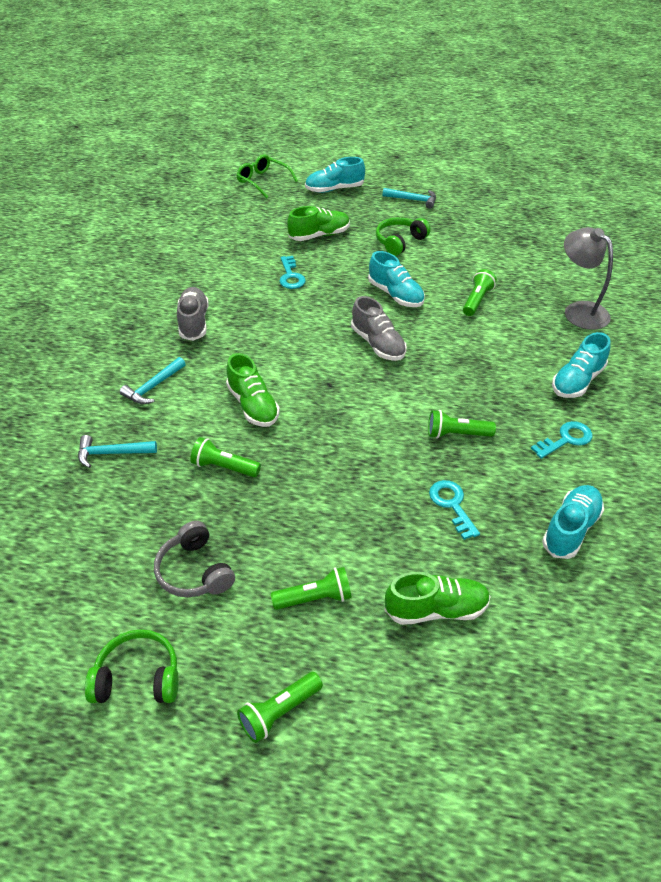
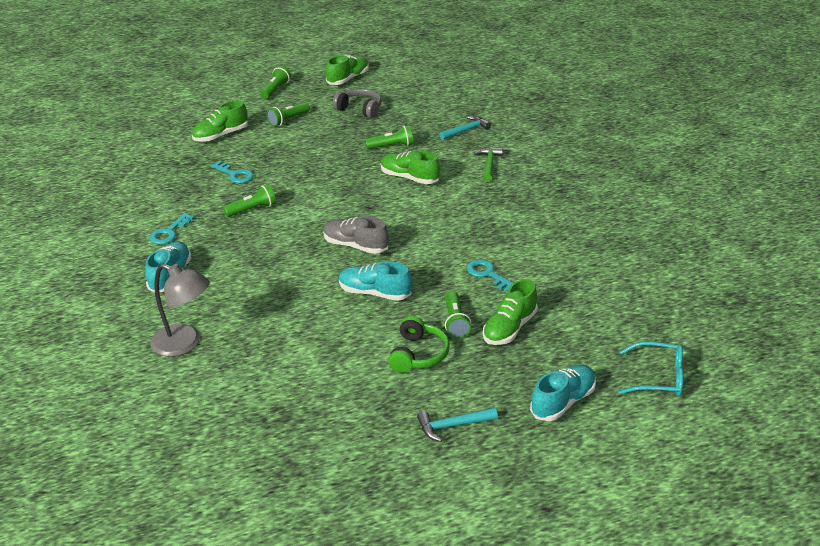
camera: 150 degrees right, 10 degrees down
green headphones [85,629,179,703] -> green shoe [326,55,369,85]
turquoise hammer [120,357,186,404] -> green hammer [474,147,503,182]
grey shoe [177,287,209,341] -> none
green glasses [237,154,298,199] -> turquoise glasses [618,341,684,397]
green flashlight [463,269,497,316] -> green flashlight moved to [445,291,471,338]
turquoise shoe [542,485,604,559] -> none

